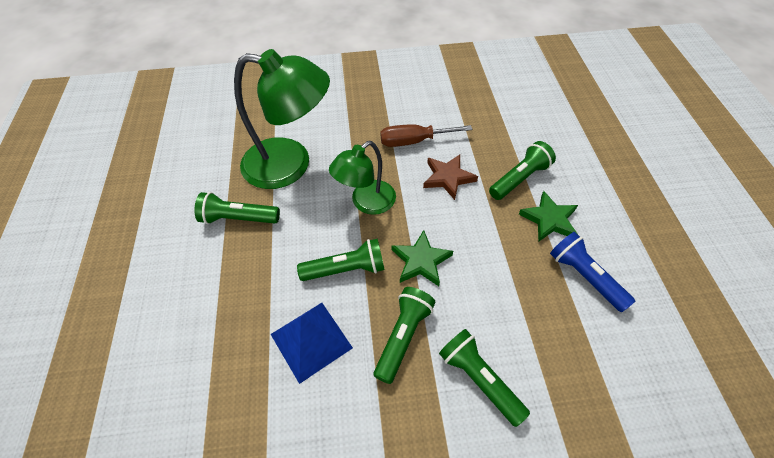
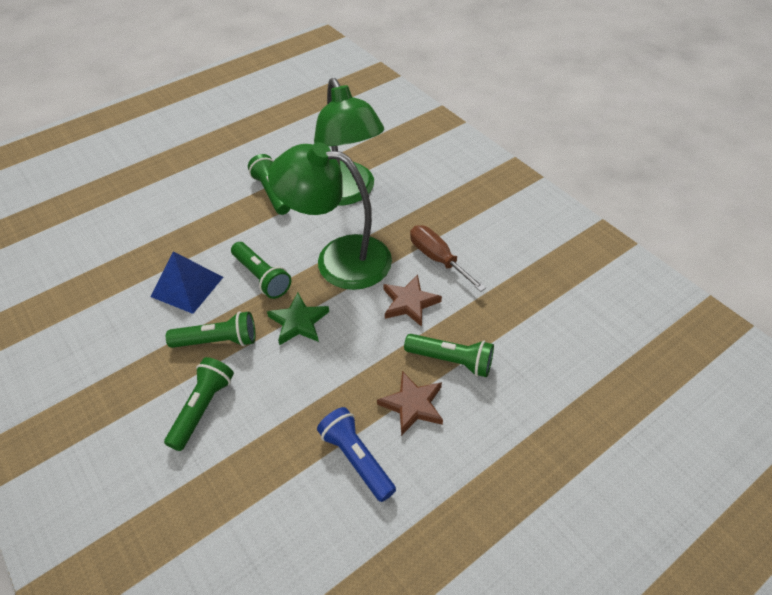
camera: 60 degrees right, 5 degrees down
green lamp [329,141,396,215] -> green lamp [268,142,392,290], size x1.66
green star [519,191,578,242] -> brown star [377,371,443,436]
blue flashlight [550,232,635,312] -> blue flashlight turned 60 degrees counterclockwise [317,407,396,502]

